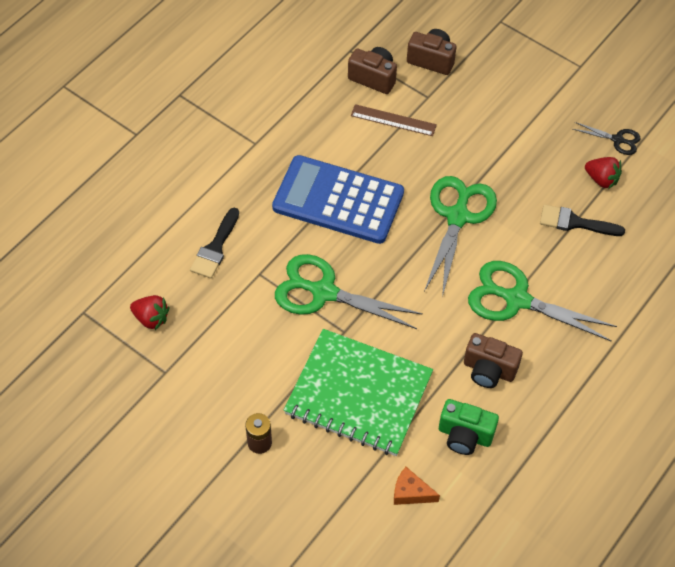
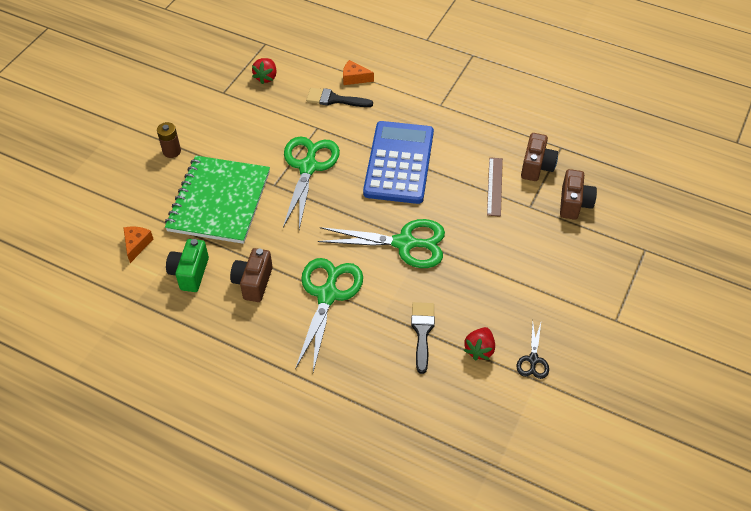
camera: 80 degrees right, 5 degrees down
none -> orange cheese [343,60,374,85]

